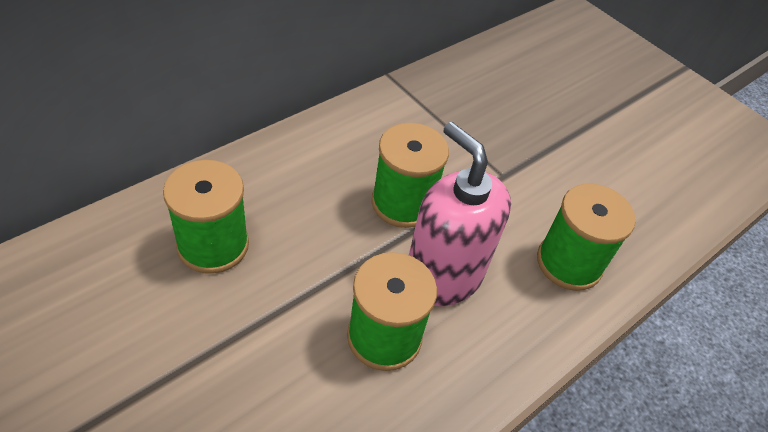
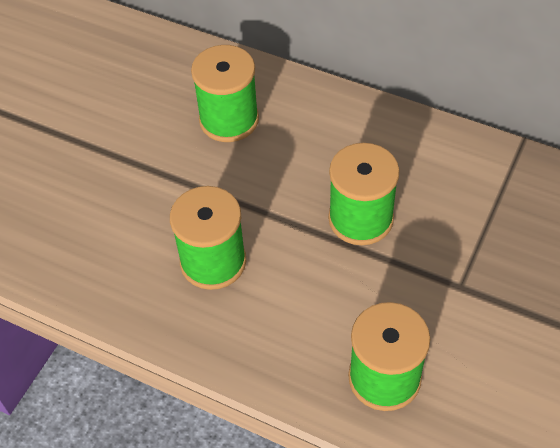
camera: 75 degrees right, 5 degrees up
pink soap dispenser [409,122,511,306] -> none

